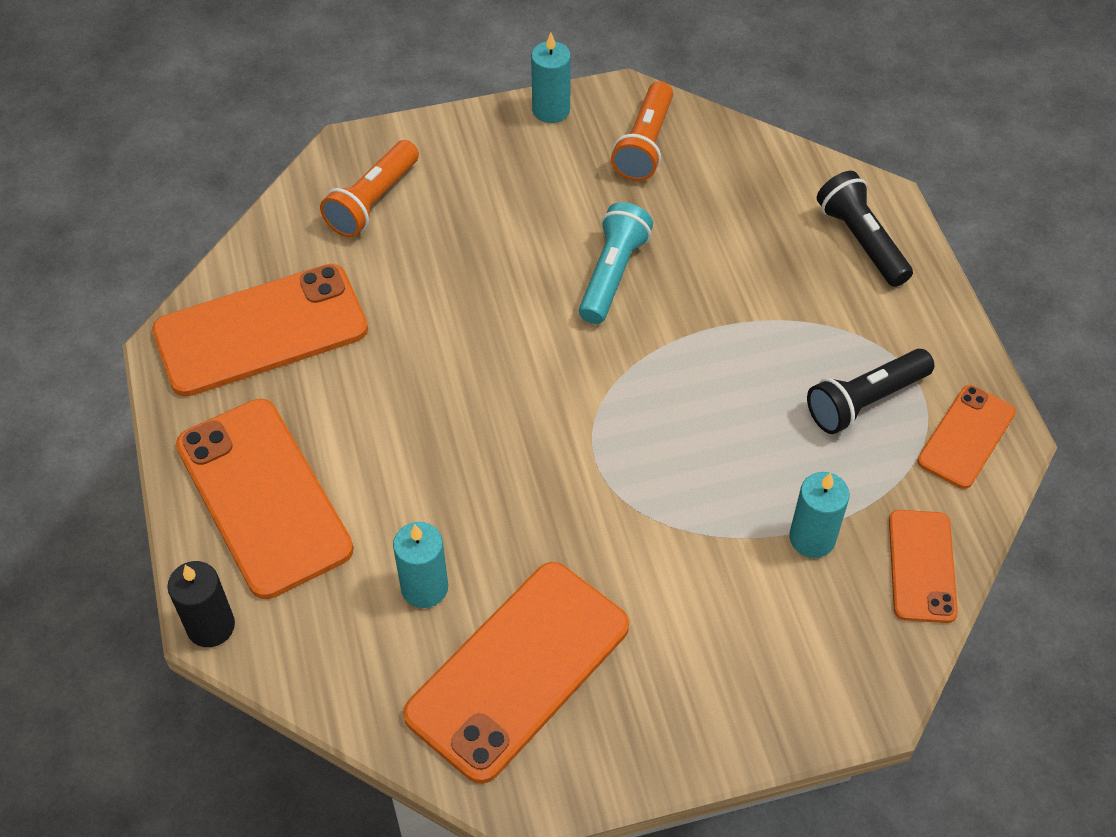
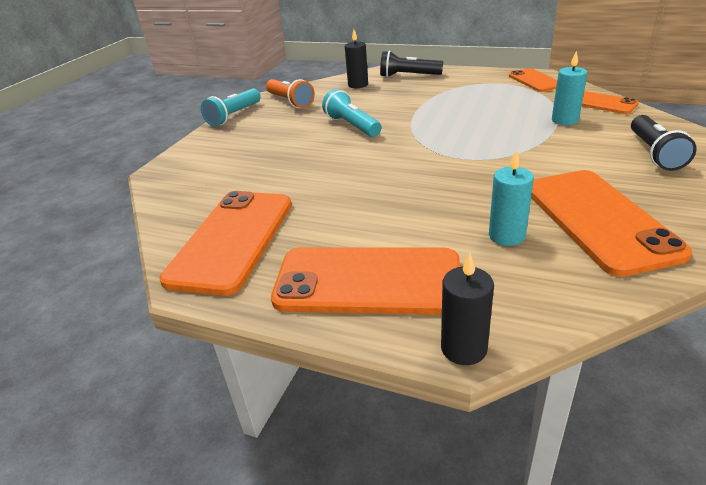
camera: 50 degrees left, 20 degrees down
orange flashlight [320,140,419,238] -> none
turquoise candle [531,32,571,123] -> turquoise flashlight [201,88,261,126]
black flashlight [807,349,934,434] -> black flashlight moved to [631,115,697,171]
none -> black candle [345,29,368,88]

